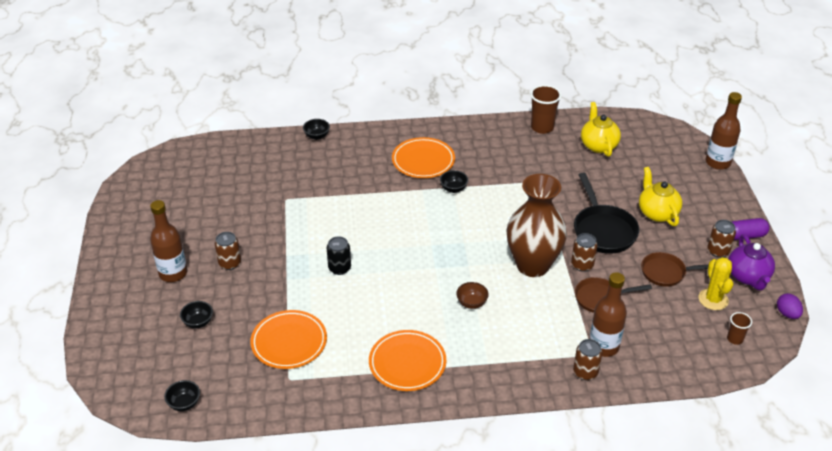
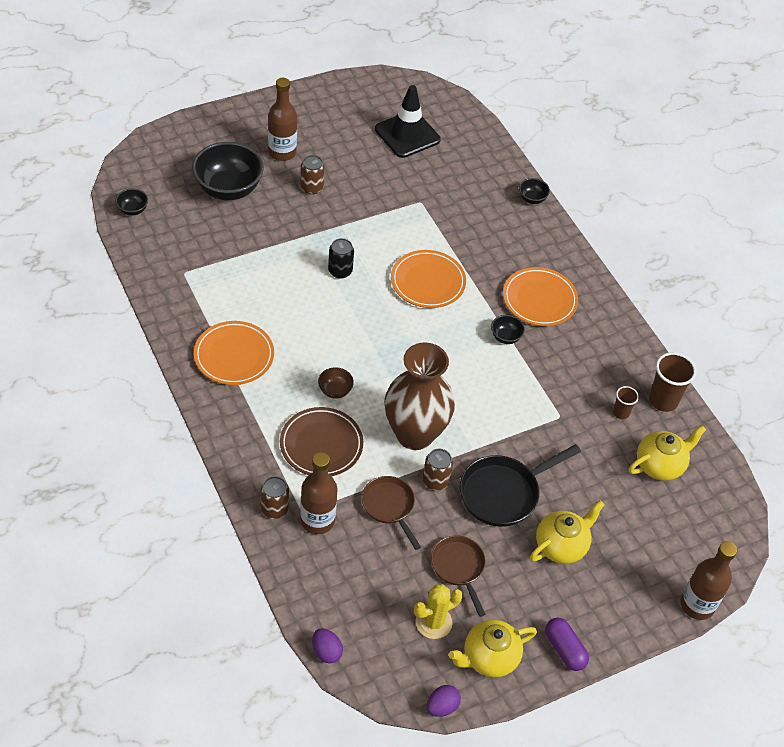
camera: 65 degrees right, 10 degrees up
black bowl [180,301,213,328] -> black bowl [192,142,264,200], size x2.22
orange plate [250,310,327,369] -> orange plate moved to [391,250,466,308]
brown can [707,220,736,258] -> none
brown cup [727,312,752,345] -> brown cup moved to [613,386,639,419]
purple teapot [728,235,775,290] -> yellow teapot [449,620,537,677]
none -> brown plate [280,407,363,476]
none -> purple egg [312,628,343,663]
none -> black traffic cone [375,85,441,158]

